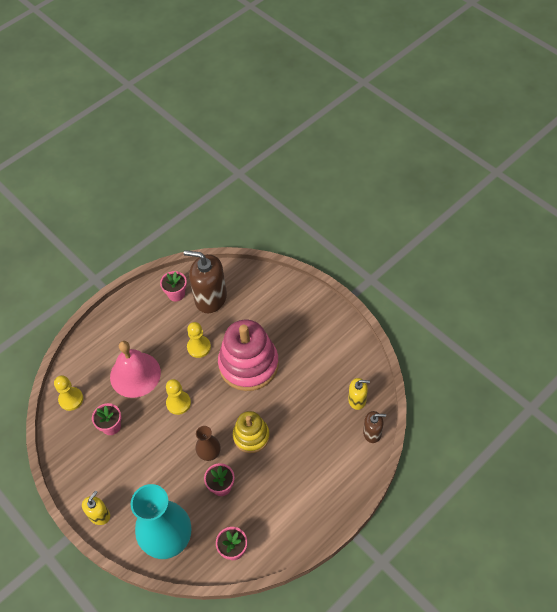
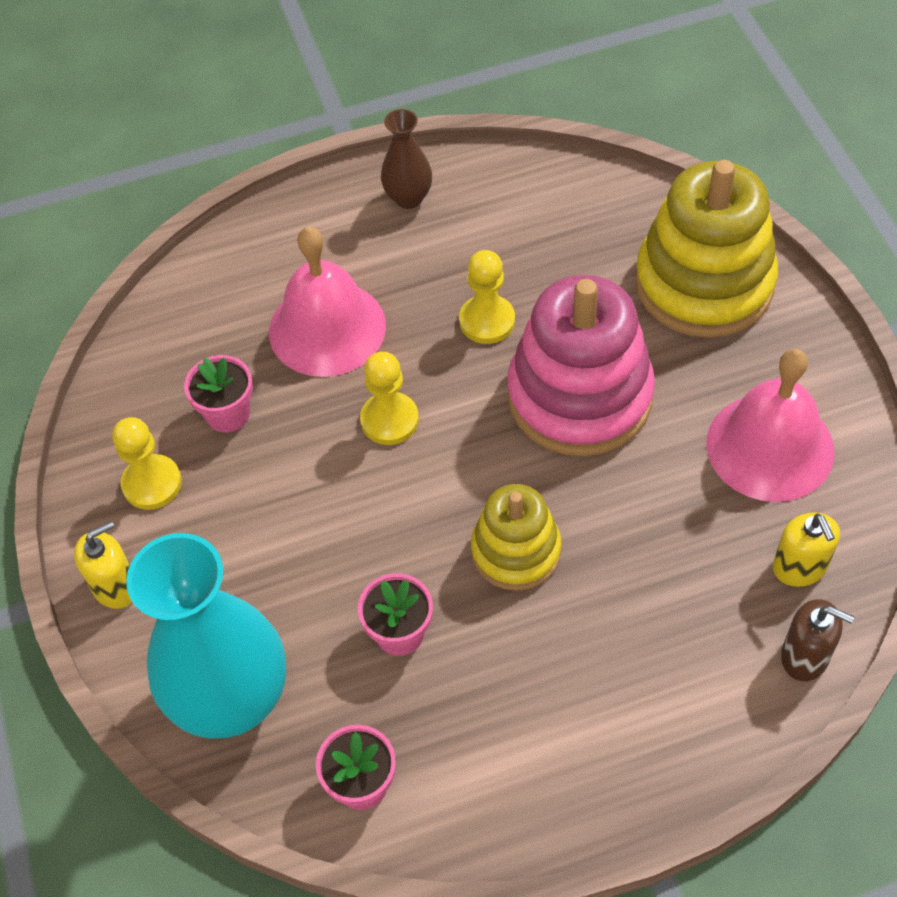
camera: 25 degrees right, 0 degrees up
yellow pawn [54,375,83,411] -> yellow pawn moved to [112,417,182,510]
pink flower pot [160,271,187,301] -> none
brown soap dispenser [184,250,227,313] -> none
brown vase [196,426,220,461] -> brown vase moved to [381,109,432,209]
yellow soap dispenser [348,378,370,410] -> yellow soap dispenser turned 45 degrees clockwise [773,512,840,587]
none -> yellow stacking toy [635,160,778,338]
none -> pink bell [706,349,834,502]

